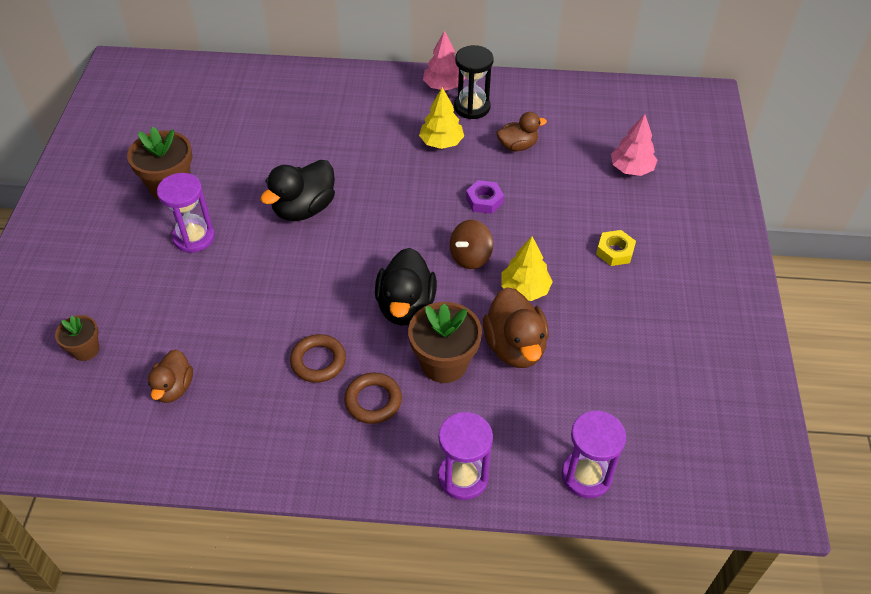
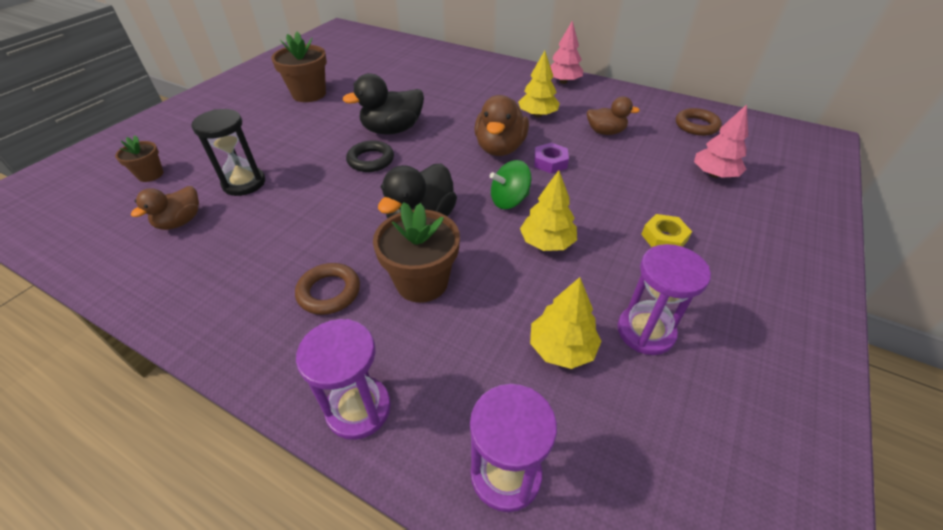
camera: 25 degrees right, 5 degrees down
purple hourglass [157,173,215,253] -> purple hourglass moved to [617,244,711,355]
brown ring [290,334,346,383] -> brown ring moved to [676,108,722,136]
brown spinning top [450,220,493,269] -> green spinning top [490,160,531,209]
black hourglass [454,45,494,119] -> black hourglass moved to [191,109,265,196]
brown duck [483,287,549,368] -> brown duck moved to [474,95,529,156]
none -> black ring [346,141,394,172]
none -> yellow tree [530,277,601,369]

